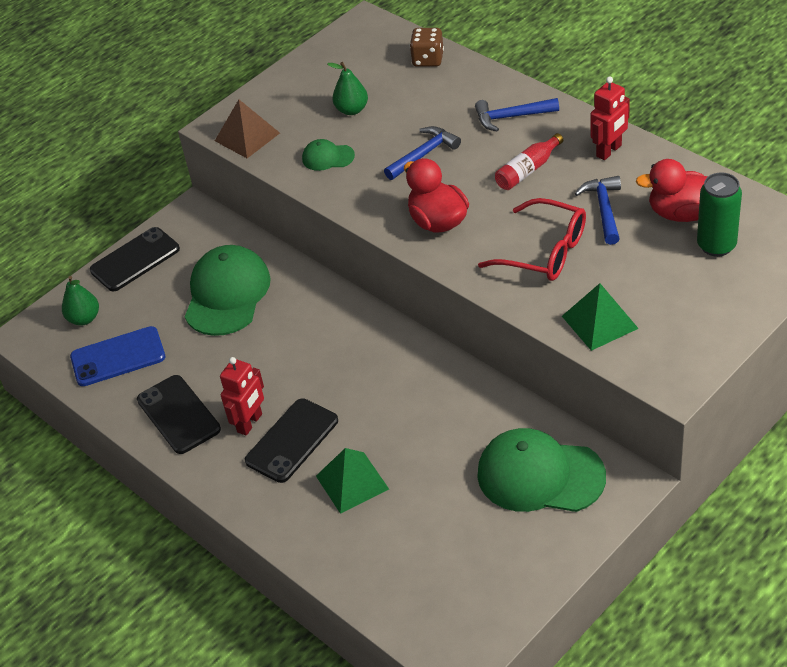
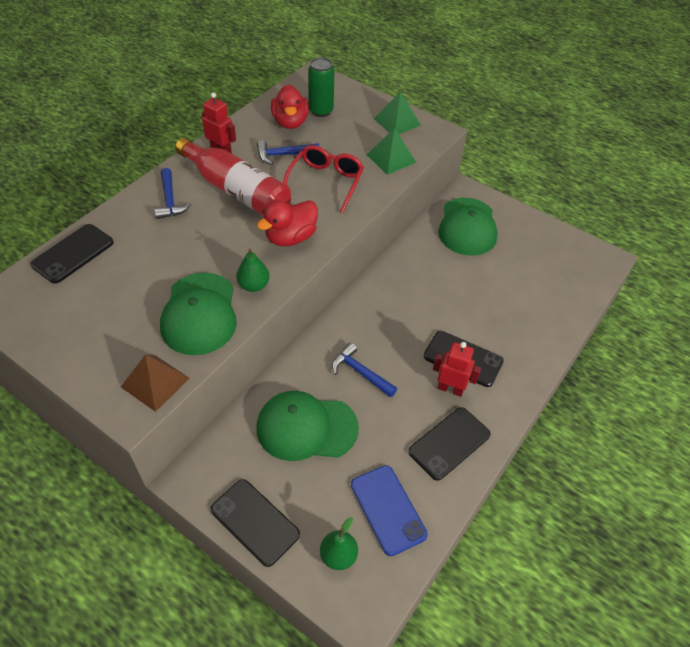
camera: 105 degrees left, 5 degrees up
green cap [302,139,355,171] -> green cap [160,273,237,355], size x2.10
green pyramid [316,448,389,514] -> green pyramid moved to [374,91,421,134]
green pear [327,62,368,115] -> green pear moved to [236,249,270,292]
blue hammer [384,126,461,180] -> blue hammer moved to [332,342,397,397]
brown dice [410,28,444,67] -> black phone [30,224,114,284]
red bottle [495,133,563,190] -> red bottle [175,138,291,216], size x2.08

